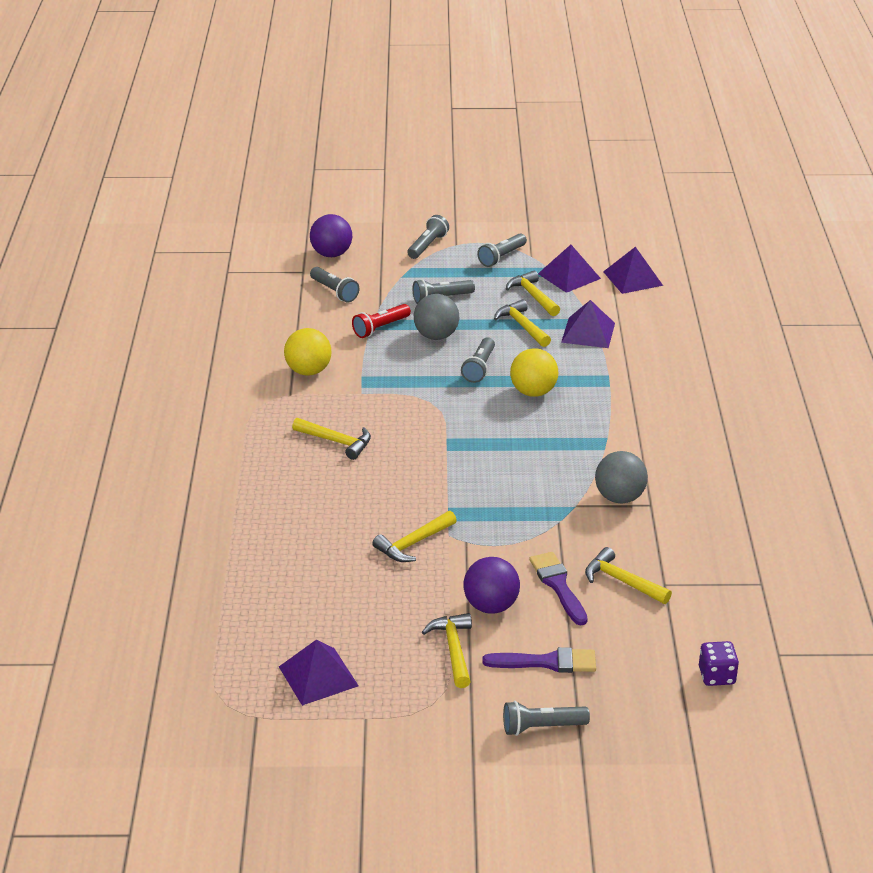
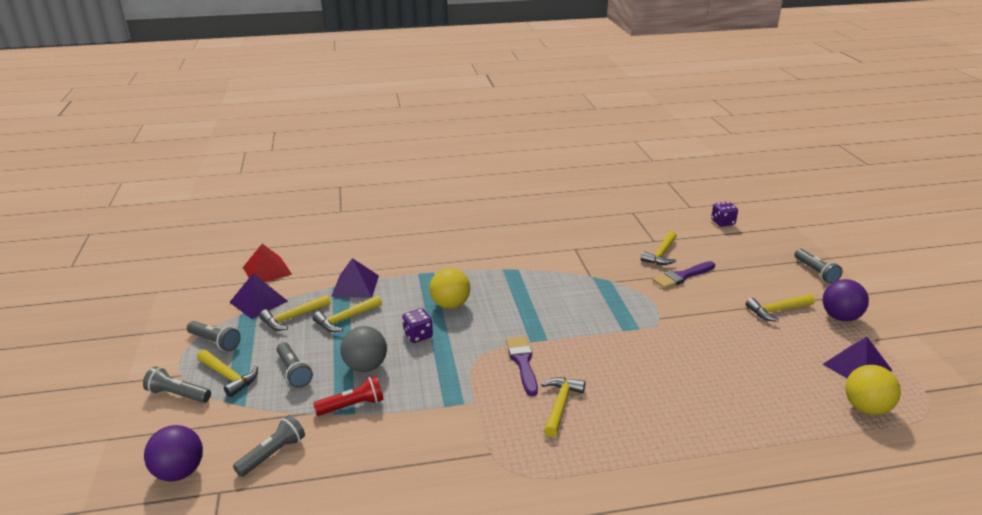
camera: 100 degrees left, 5 degrees down
yellow ball [284,328,331,376] -> yellow ball moved to [845,365,901,415]
red flashlight [352,304,411,338] -> red flashlight turned 60 degrees counterclockwise [313,376,384,416]
yellow hammer [372,511,457,562] -> yellow hammer moved to [197,349,258,397]
grey flashlight [461,337,495,383] -> purple dice [402,308,433,343]
purple ball [463,557,520,614] -> purple ball moved to [823,279,869,321]
purple brush [482,647,596,673] -> purple brush moved to [506,336,538,396]
grey ball [595,451,648,503] -> none
purple pyramid [603,247,663,294] -> red pyramid [243,244,292,282]

